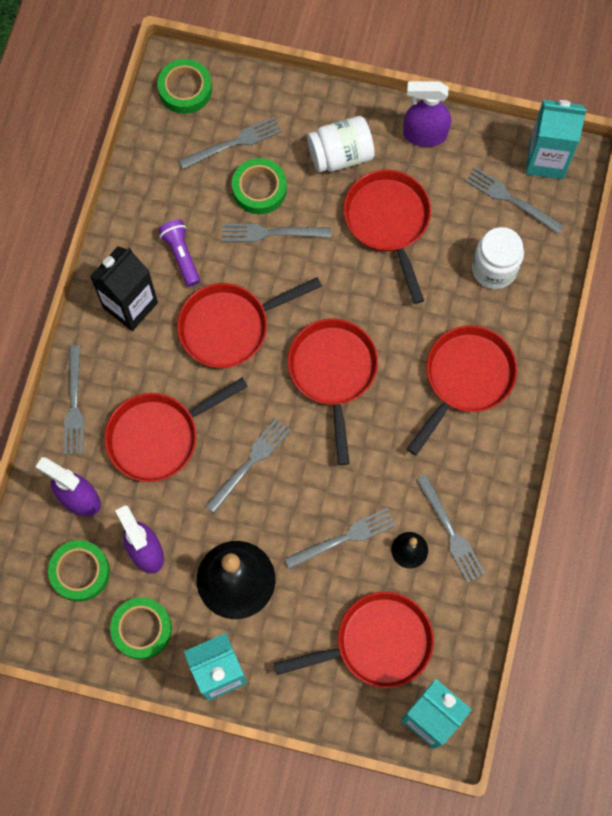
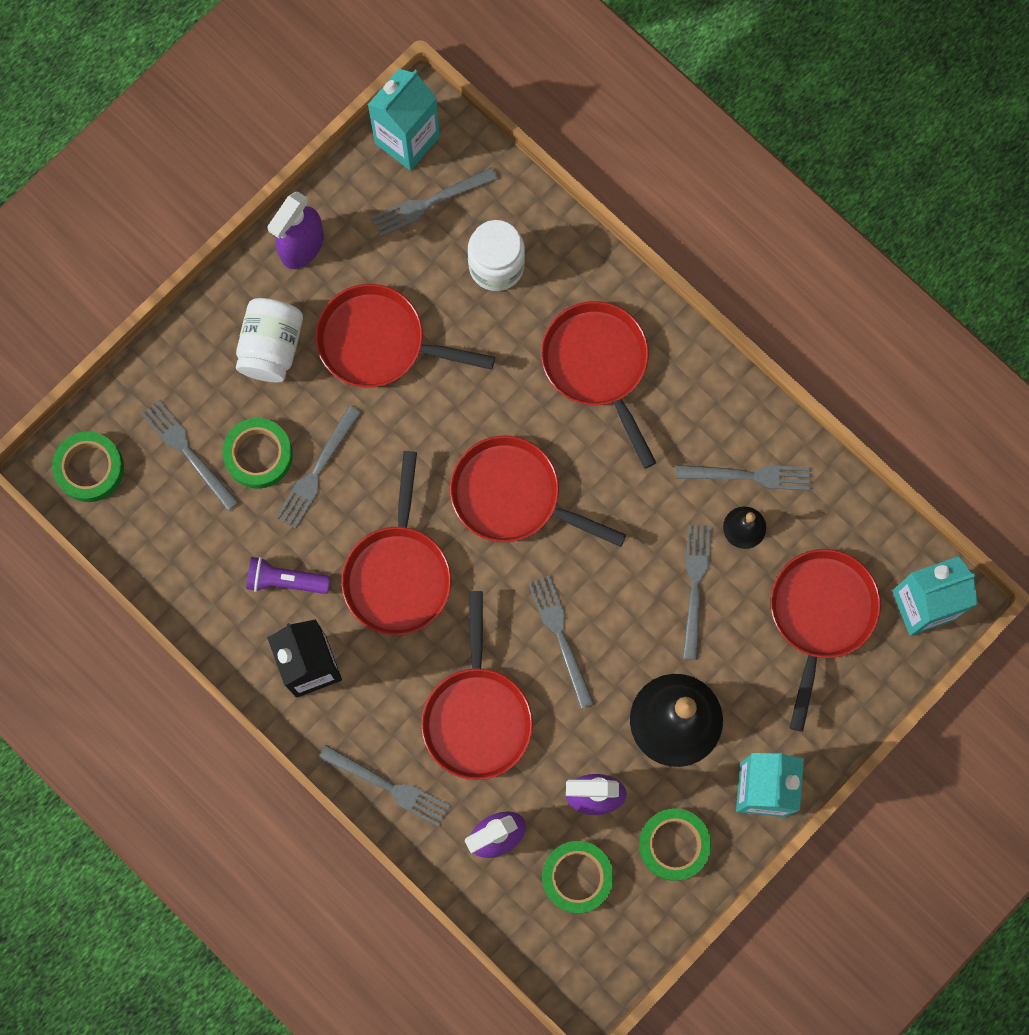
camera: 60 degrees left, 5 degrees up
grey fork [179,117,282,170] -> grey fork turned 45 degrees counterclockwise [141,399,239,511]

